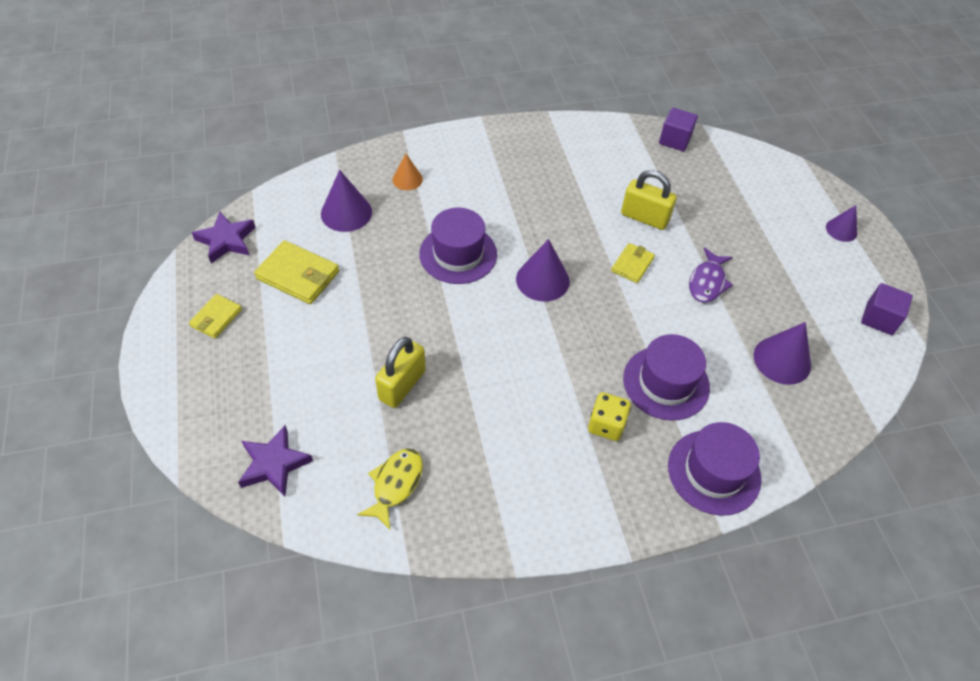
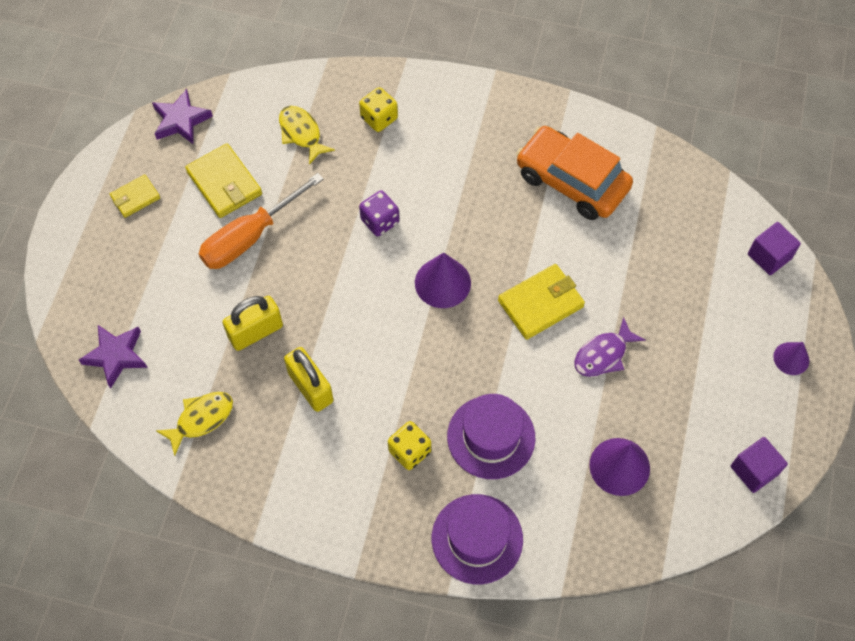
camera: 30 degrees right, 10 degrees up
purple cone [321,170,372,232] -> yellow fish [279,106,335,165]
orange cone [392,154,423,190] -> yellow dice [359,87,398,132]
purple hat [419,208,497,284] -> purple dice [359,190,399,236]
yellow wallet [611,243,655,283] -> yellow wallet [498,264,585,340], size x1.65
yellow padlock [621,170,677,230] -> yellow padlock moved to [284,347,333,412]
purple cube [659,108,698,151] -> purple cube moved to [748,222,801,275]
none -> orange screwdriver [199,173,323,269]
none -> orange car [516,126,633,220]

